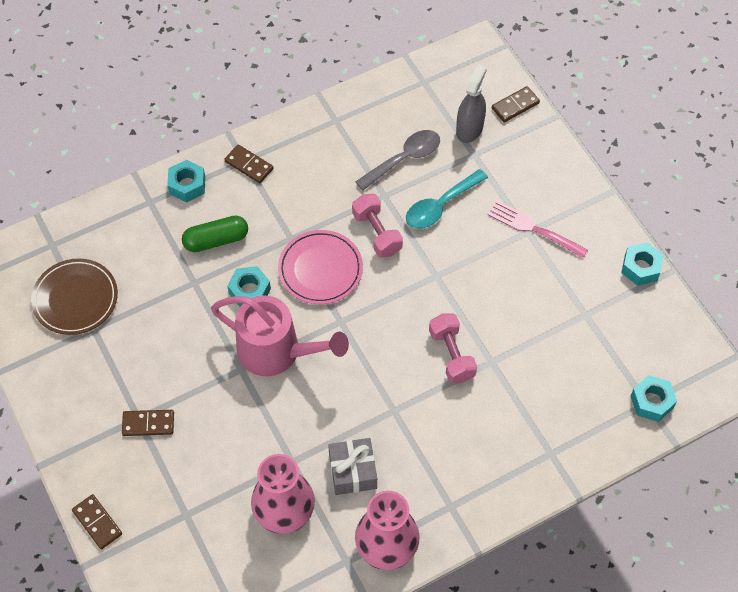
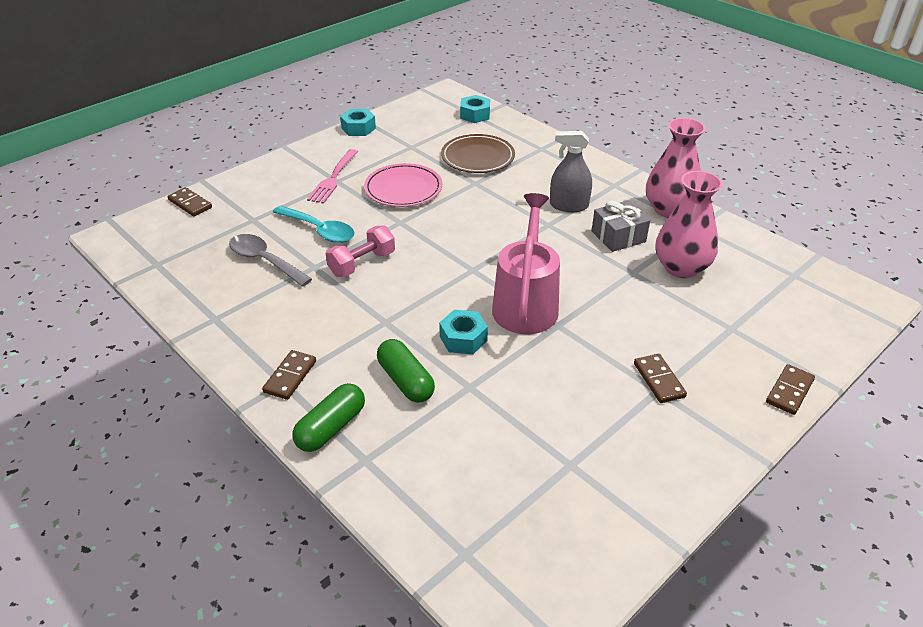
camera: 105 degrees left, 20 degrees down
brown plate [31,258,118,335] -> brown plate moved to [441,134,515,173]
turquoise nut [167,160,205,203] -> green capsule [292,383,365,452]
pink plate [278,230,363,304] -> pink plate moved to [364,163,442,207]
pink dumbbell [429,313,477,383] -> none
grey spray bottle [456,64,487,143] -> grey spray bottle moved to [550,131,592,212]

